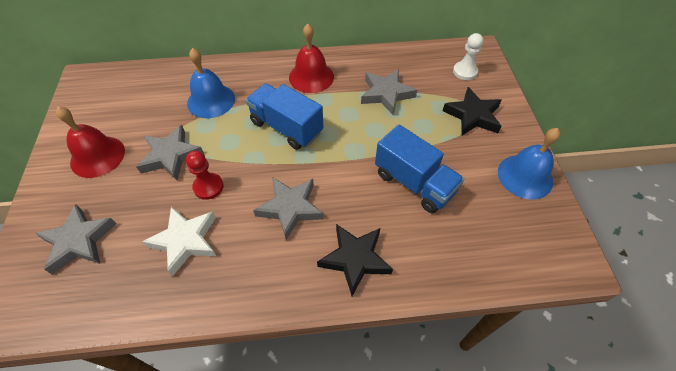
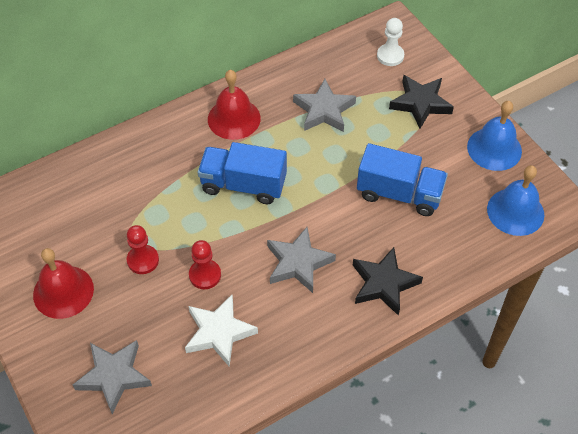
camera: 25 degrees left, 0 degrees up
grey star [136,125,204,181] -> red pawn [127,225,159,274]
blue bell [187,48,235,118] -> blue bell moved to [487,165,544,236]

